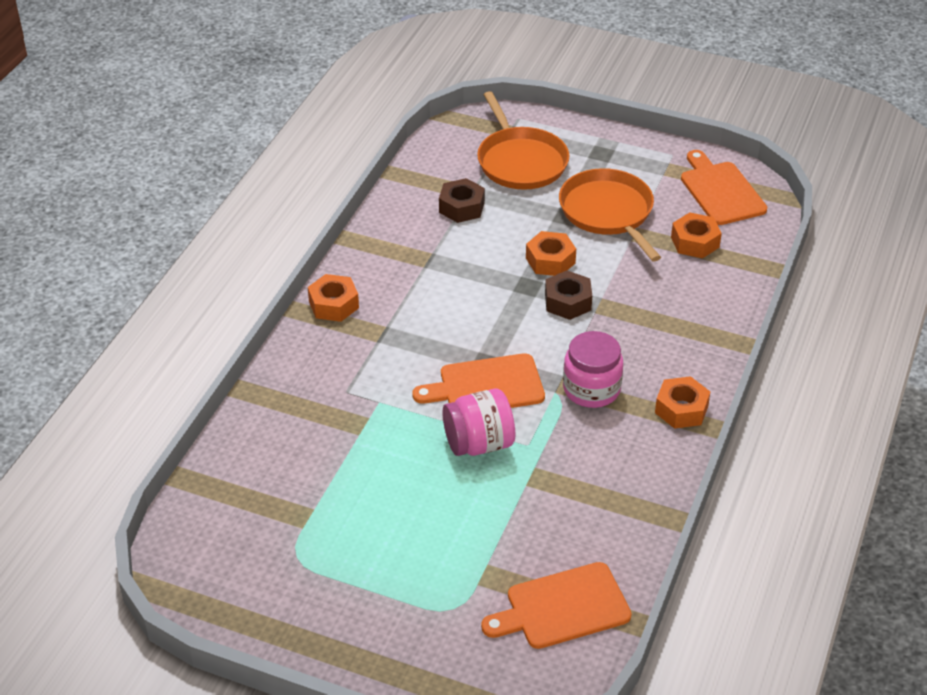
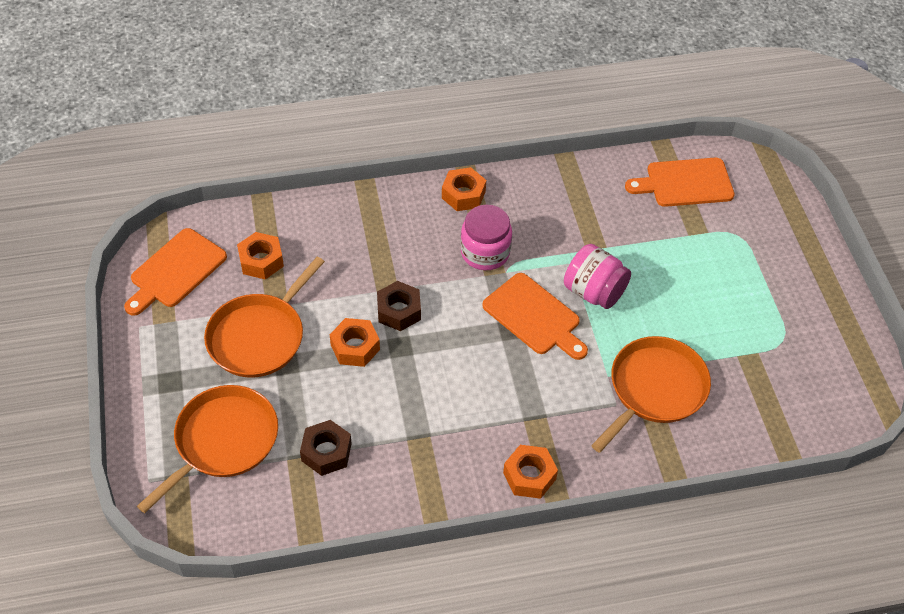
camera: 125 degrees left, 10 degrees up
orange cutting board [481,562,632,649] -> orange cutting board turned 135 degrees clockwise [625,158,735,207]
none -> orange pan [591,336,711,453]

